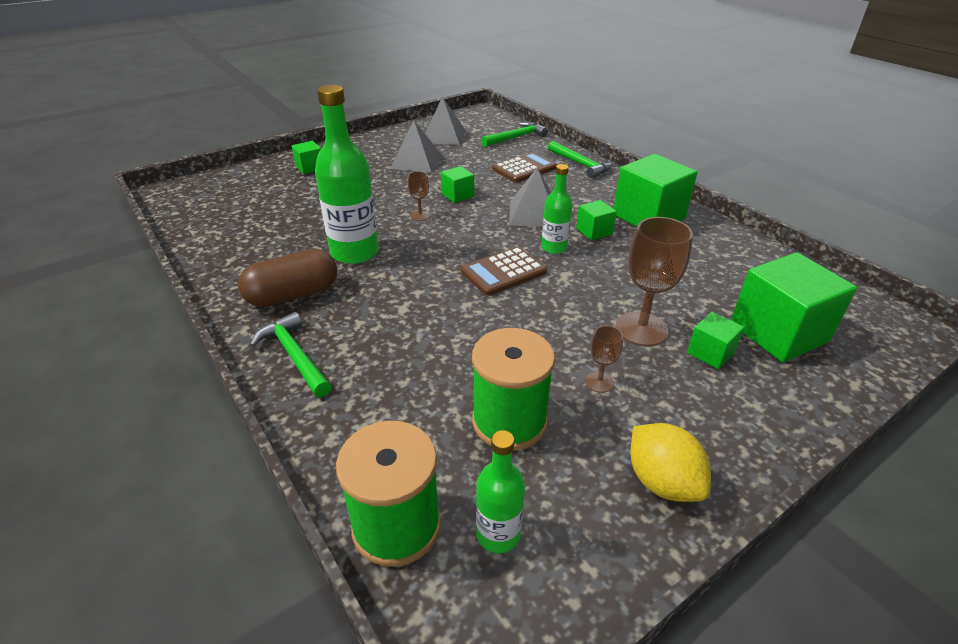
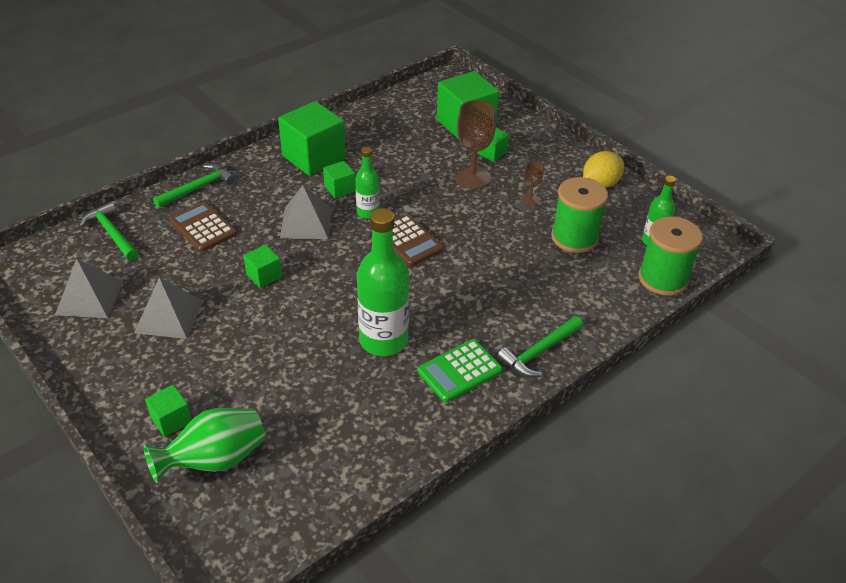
camera: 95 degrees left, 5 degrees up
brown capsule [238,249,338,307] -> green calculator [418,339,503,402]
brown goblet [408,171,430,221] -> none
none -> green vase [143,408,265,483]

